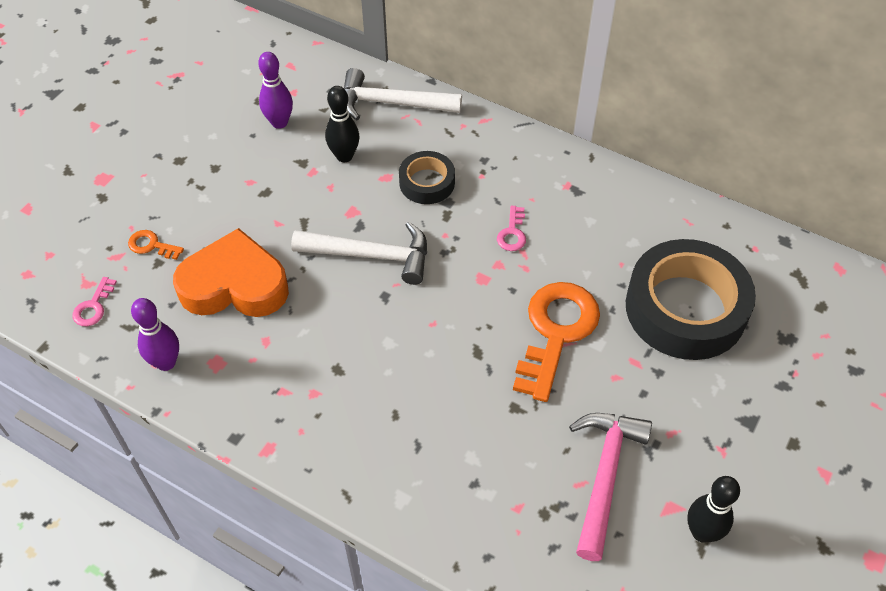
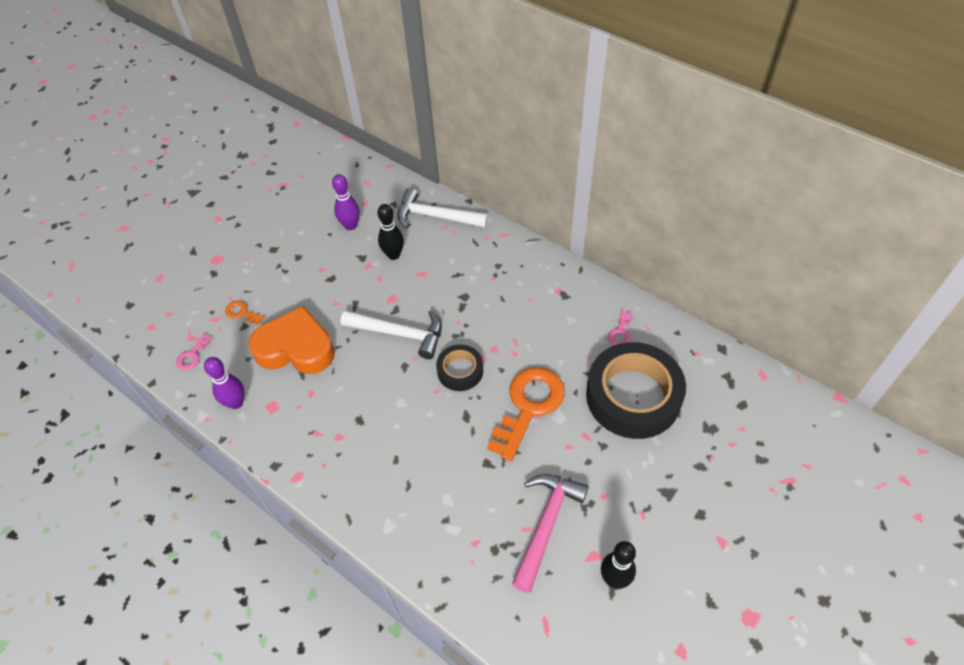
camera: 10 degrees right, 0 degrees up
black tape [399,151,455,204] -> black tape moved to [436,345,483,391]
pink key [497,206,526,251] -> pink key moved to [608,311,632,345]

